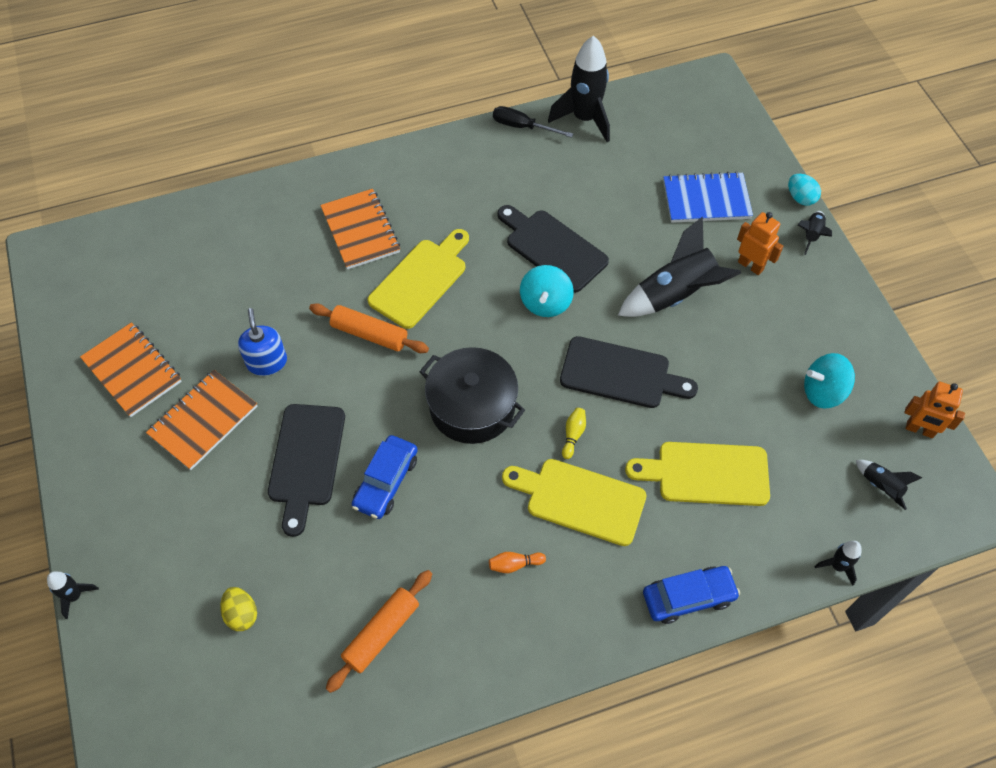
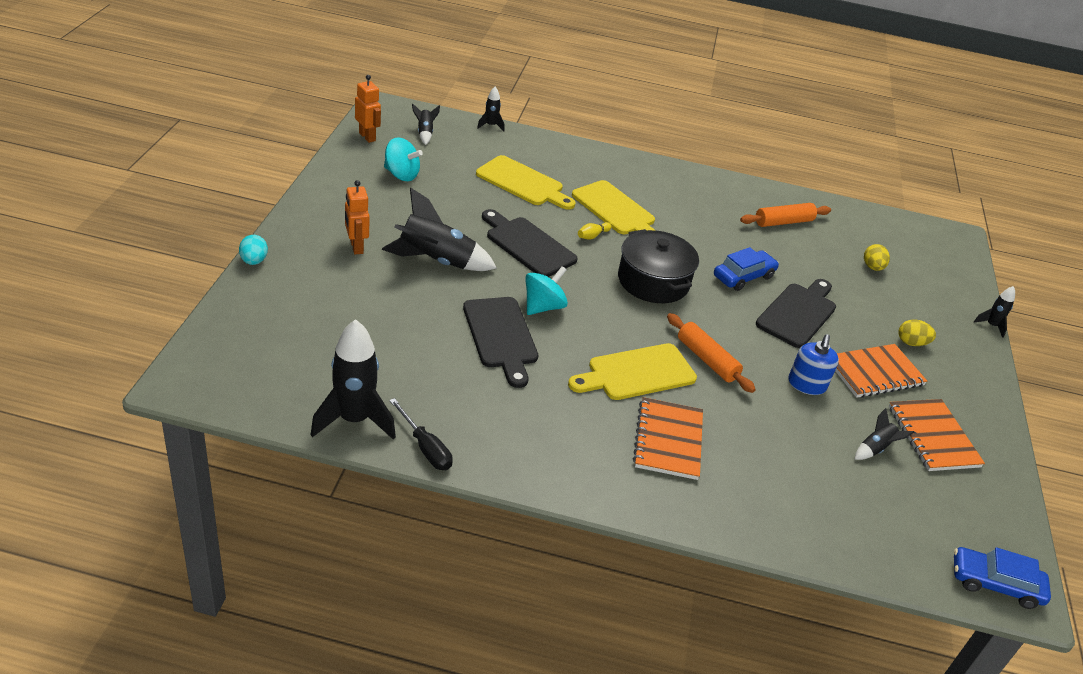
camera: 155 degrees left, 20 degrees down
orange bowling pin [489,552,546,573] -> none
blue car [643,566,740,624] -> blue car moved to [954,547,1051,609]
blue notebook [663,171,753,223] -> none
black rocket [798,211,832,255] -> black rocket moved to [855,408,915,460]
none -> yellow egg [898,319,936,346]

